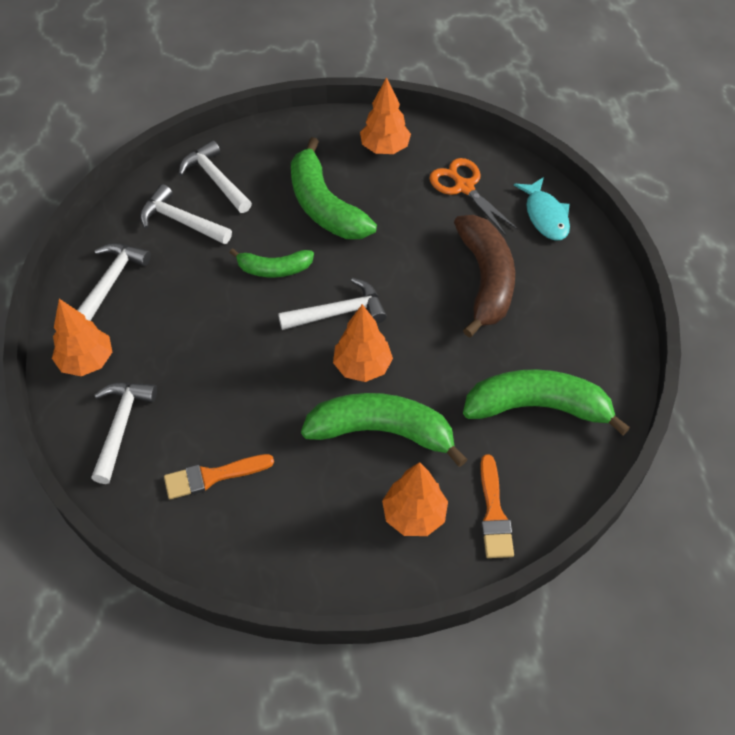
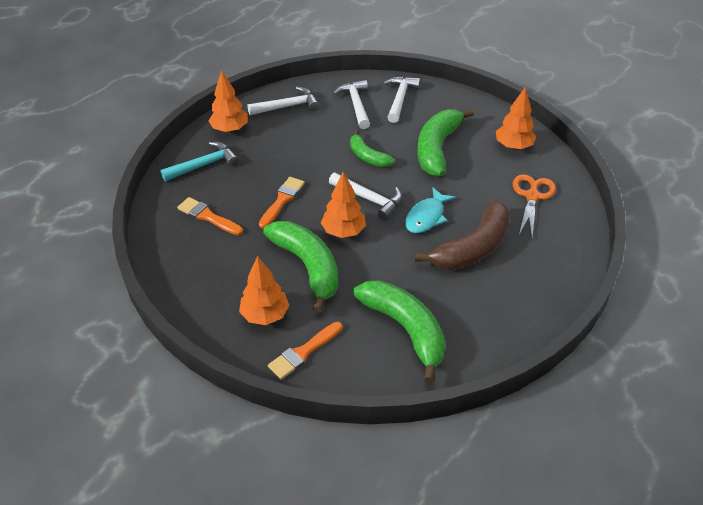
camera: 50 degrees right, 10 degrees down
white hammer [91,383,157,484] -> turquoise hammer [160,142,239,181]
turquoise fish [514,177,570,240] -> turquoise fish moved to [405,187,456,233]
none -> orange brush [259,177,305,228]

